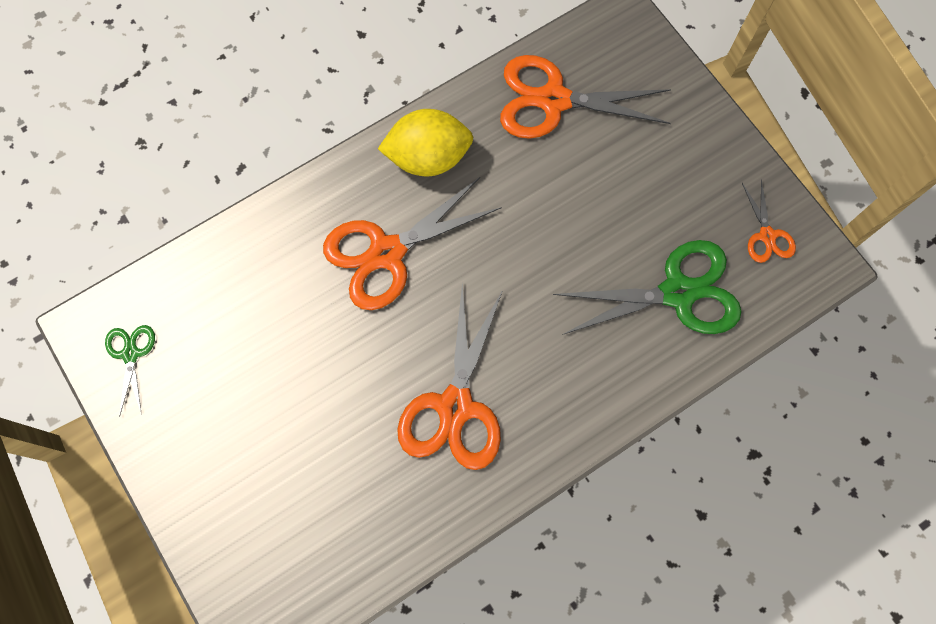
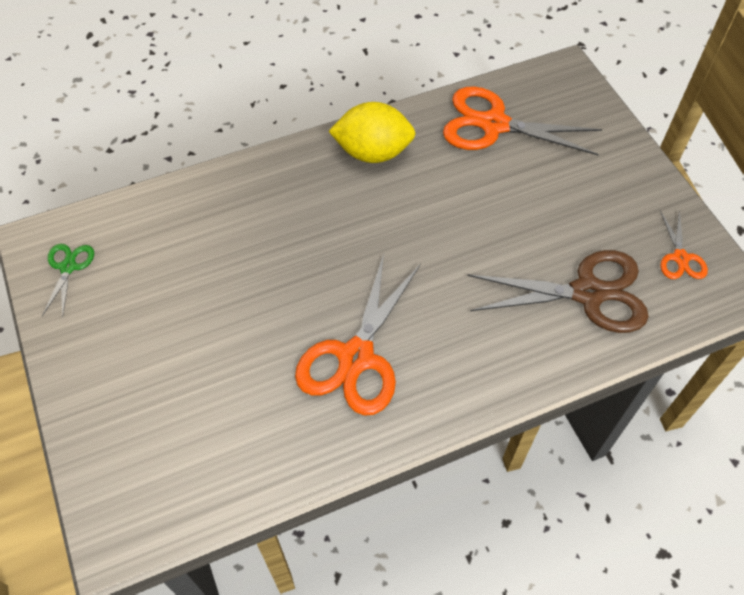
camera: 10 degrees right, 15 degrees down
orange scissors [323,177,502,310] -> none
green scissors [553,240,742,335] -> brown scissors [467,250,649,333]

